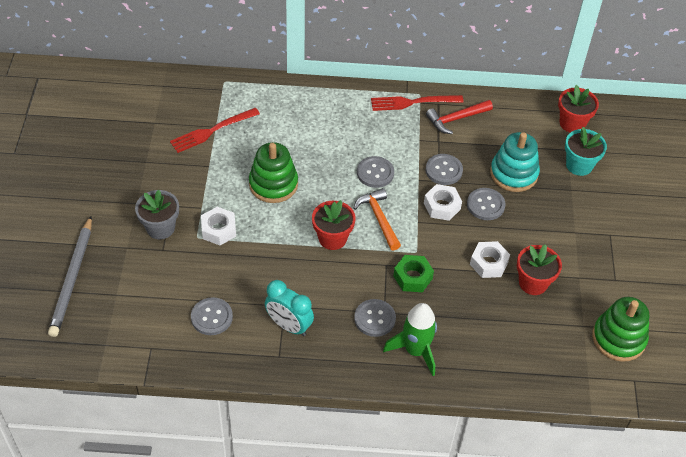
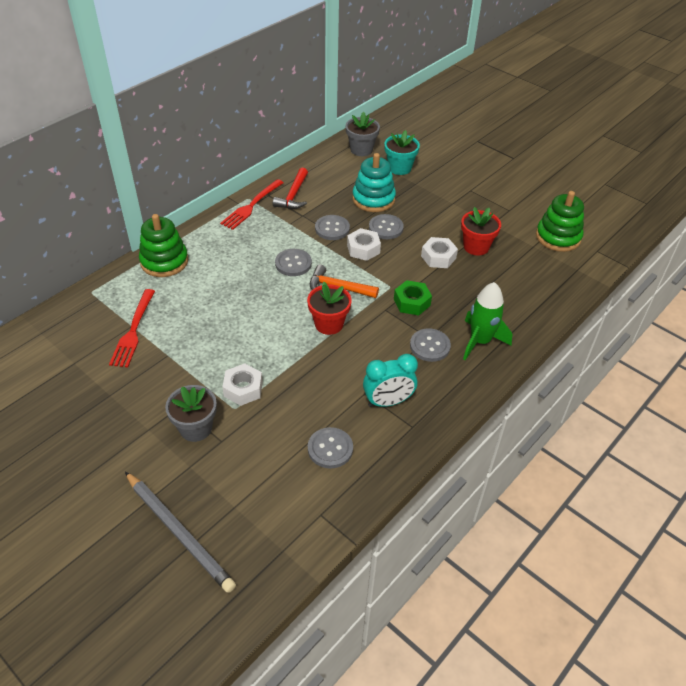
camera: 50 degrees left, 5 degrees down
green stacking toy [249,142,298,203] -> green stacking toy moved to [139,214,188,277]
red flower pot [558,85,599,133] -> grey flower pot [346,111,380,156]

